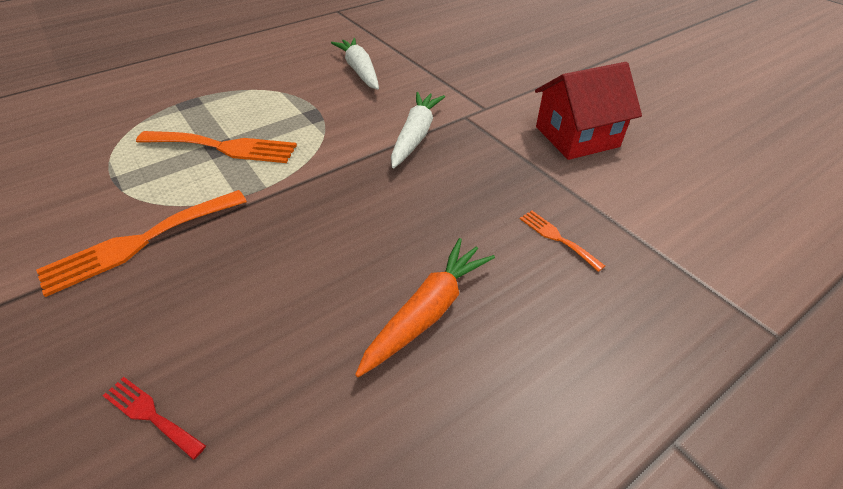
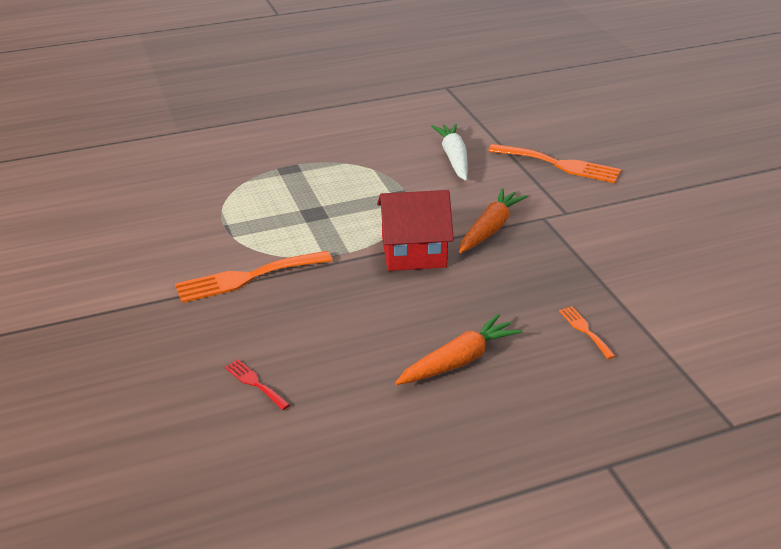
camera: 15 degrees right, 10 degrees down
orange fork [136,131,297,163] -> orange fork moved to [488,144,621,183]
white carrot [391,92,445,168] -> orange carrot [459,188,528,253]
red house [535,62,642,160] -> red house moved to [377,190,454,271]

